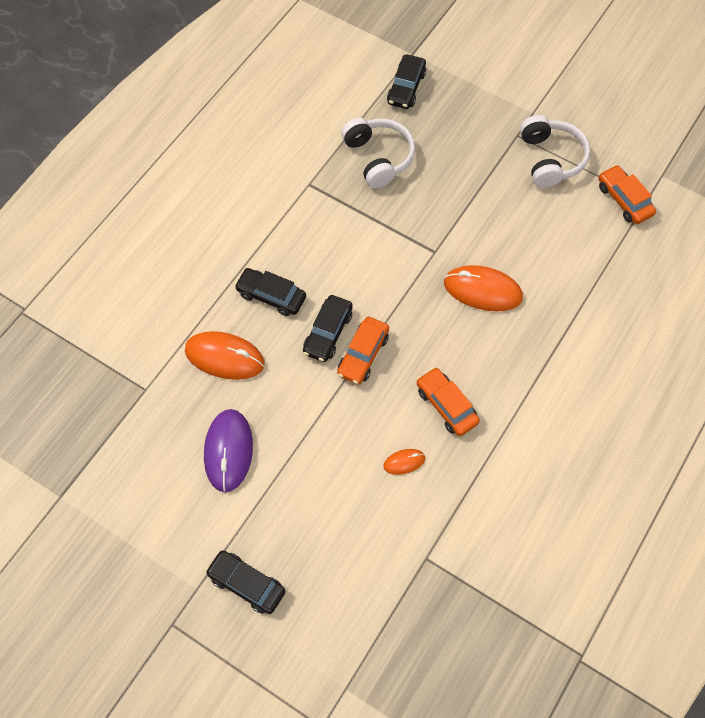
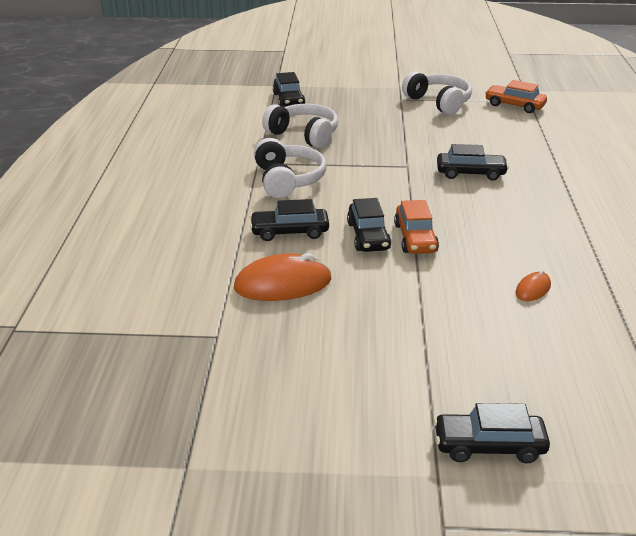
camera: 30 degrees left, 30 degrees down
purple mouse [204,409,253,492] -> none
orange car [417,367,480,436] -> none
orange mouse [444,265,523,311] -> black car [437,144,509,181]
none -> white headphones [254,138,327,198]

